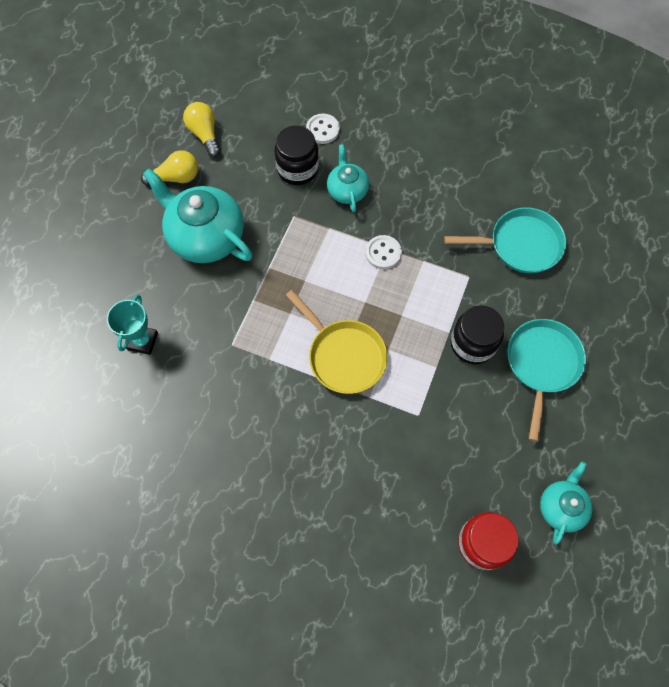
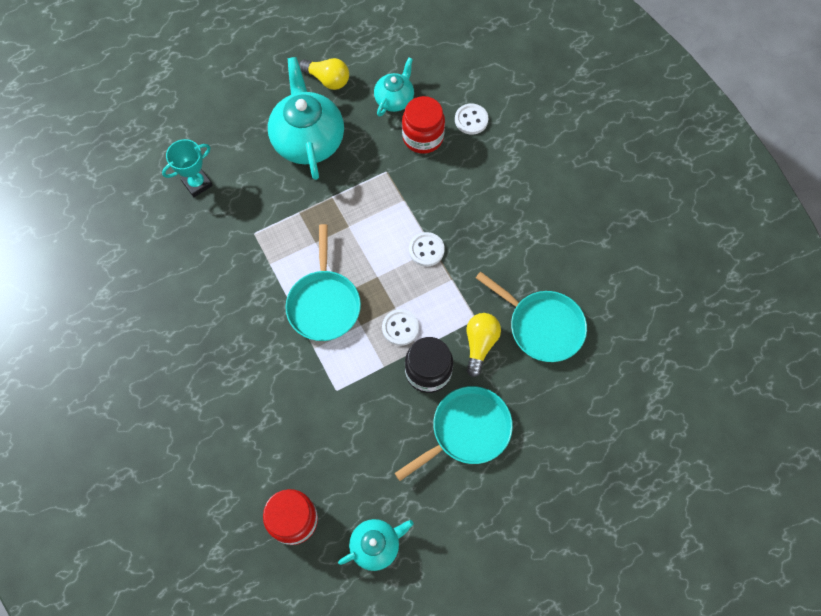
camera: 40 degrees right, 0 degrees up
yellow light bulb [183,102,220,157] -> yellow light bulb moved to [467,313,501,377]
black jar [274,126,319,185] -> red jar [402,96,445,154]
yellow pan [286,290,388,394] -> turquoise pan [285,224,361,341]
turquoise teapot [327,144,369,212] -> turquoise teapot moved to [374,58,414,117]
none -> white button [382,309,419,346]

